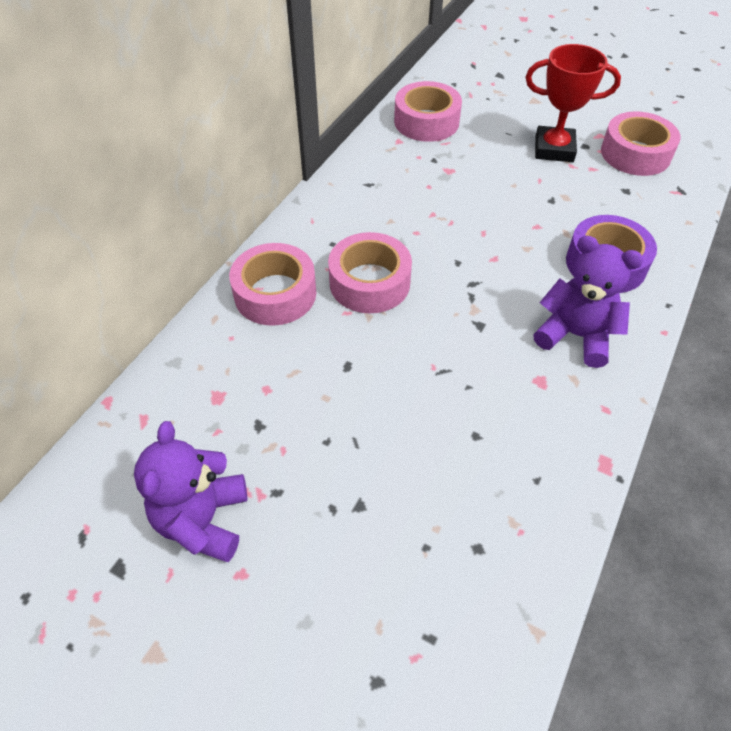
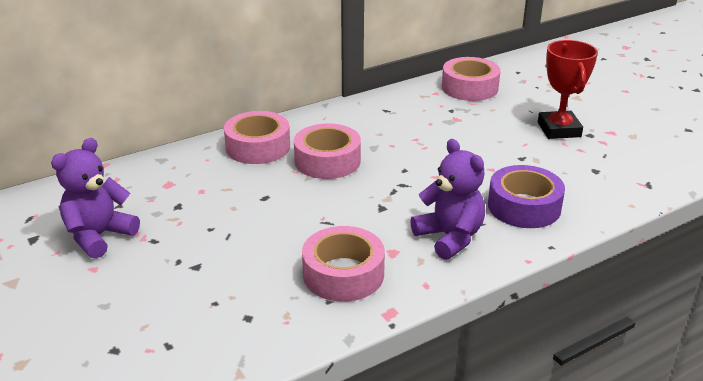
camera: 30 degrees right, 20 degrees down
red trophy [526,44,621,162] -> red trophy turned 45 degrees clockwise [538,40,598,139]
pink tape [601,111,681,176] -> pink tape moved to [302,226,385,302]

